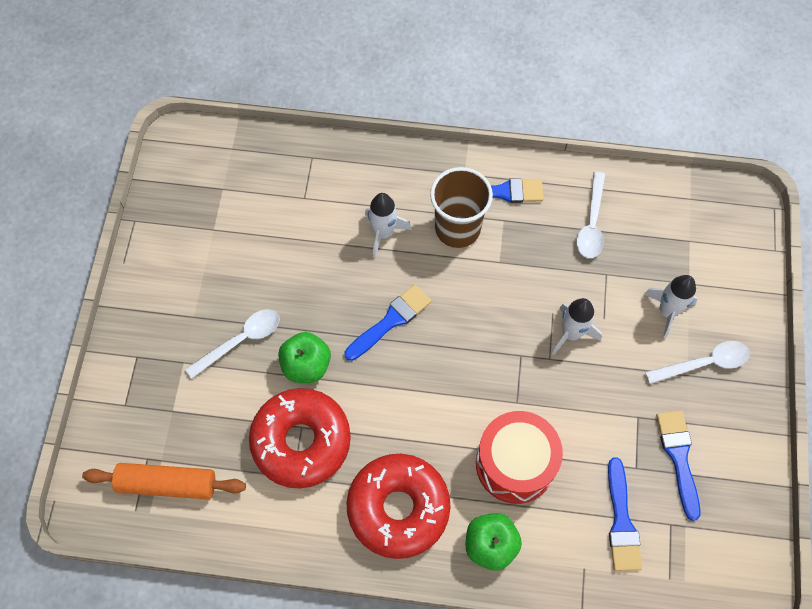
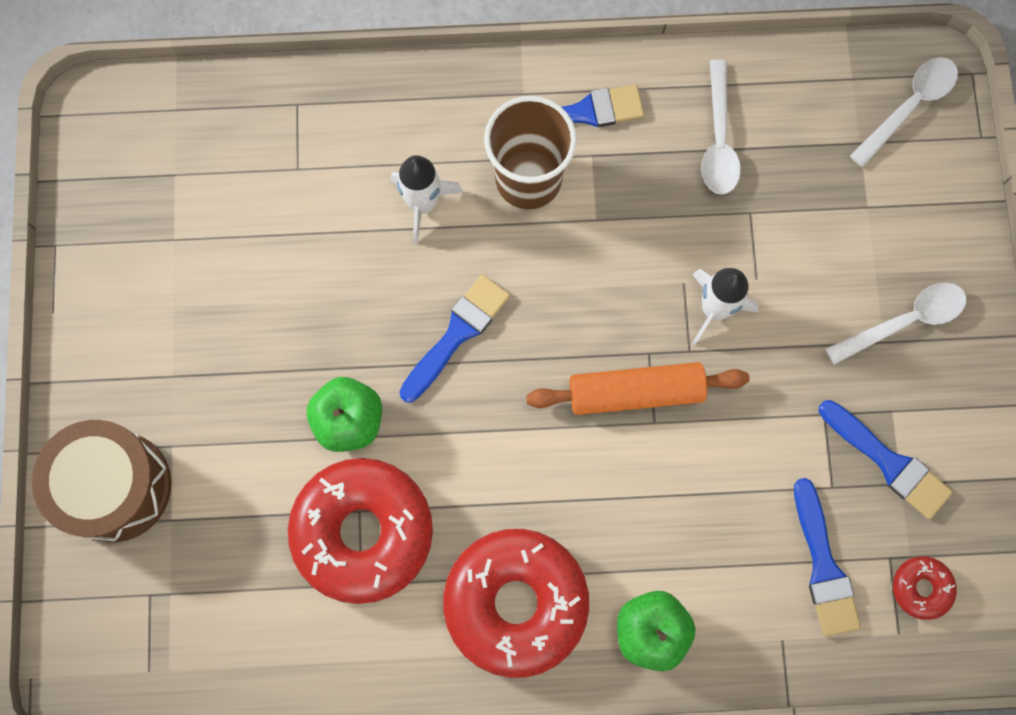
camera: 10 degrees left, 10 degrees up
orange rolling pin [82,463,246,499] -> orange rolling pin moved to [526,362,750,415]
white spoon [185,309,279,379] -> white spoon moved to [850,57,958,167]
red drum [476,411,563,504] -> none
white rocket [644,275,698,339] -> none
blue brush [656,410,701,521] -> blue brush turned 150 degrees clockwise [819,400,953,519]
none -> brown drum [32,420,171,542]
none -> red donut [893,556,957,620]

